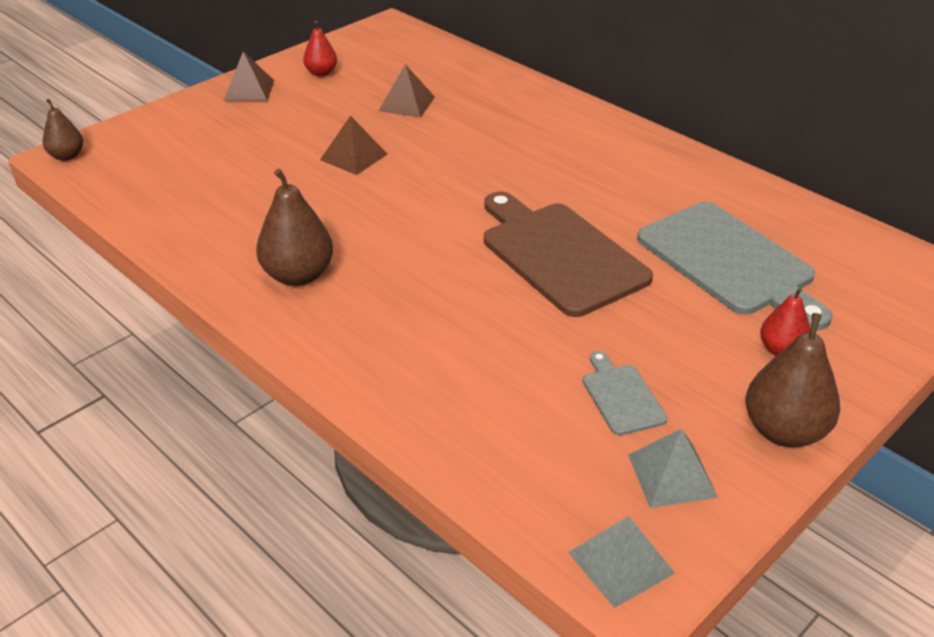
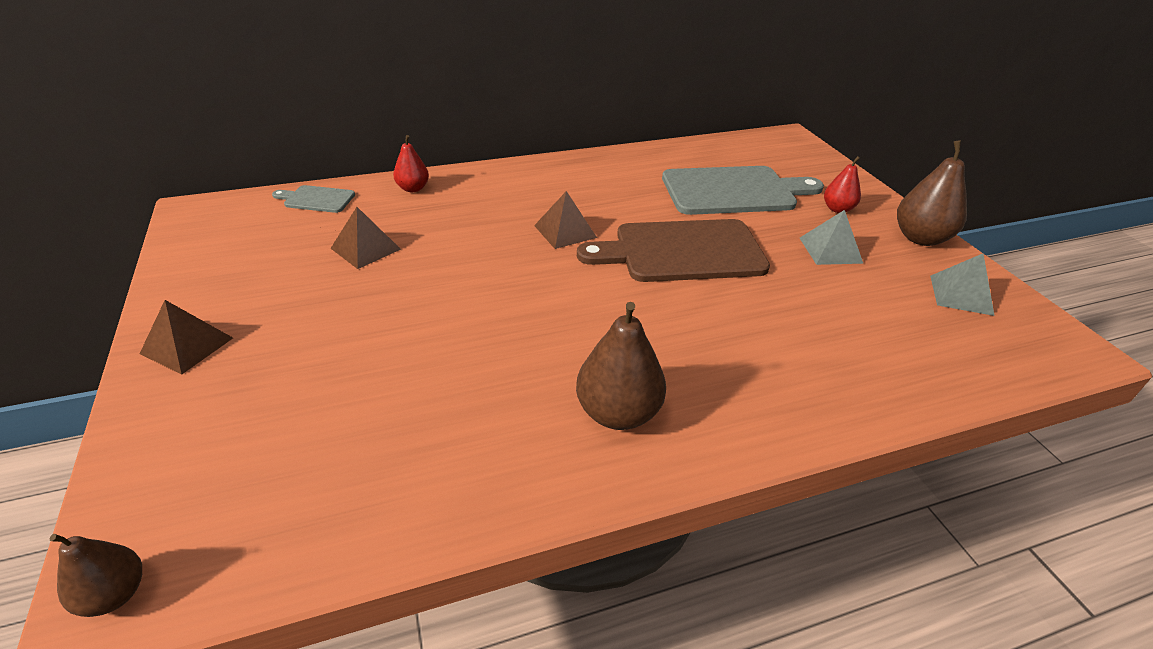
camera: 65 degrees left, 0 degrees up
red pear [303,21,337,76] -> red pear moved to [393,135,429,192]
brown pyramid [320,115,387,175] -> brown pyramid moved to [534,191,597,249]
grey pyramid [568,516,675,608] -> grey pyramid moved to [800,210,864,265]
grey cutting board [583,351,668,436] -> grey cutting board moved to [272,185,355,213]

